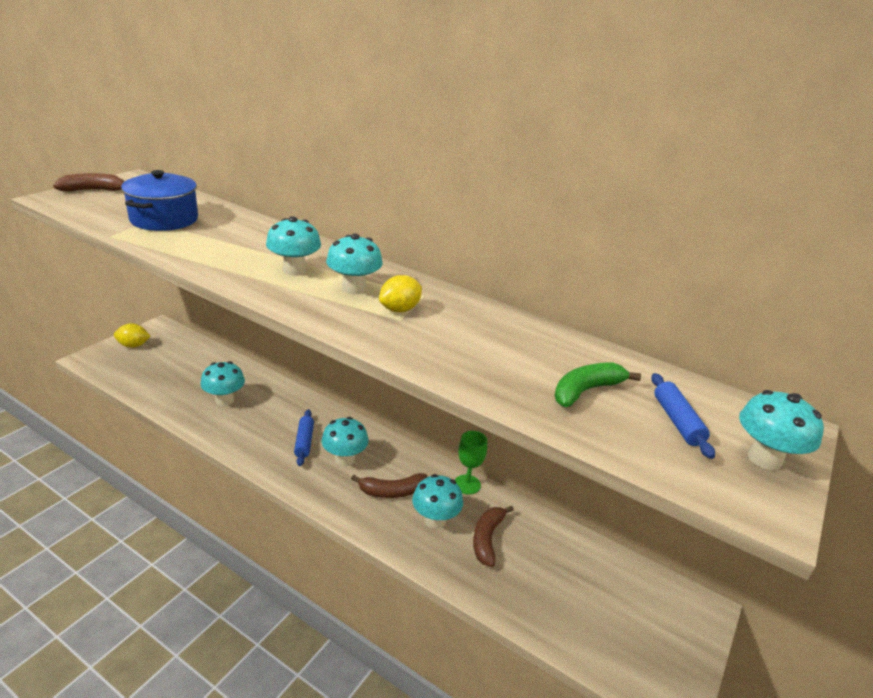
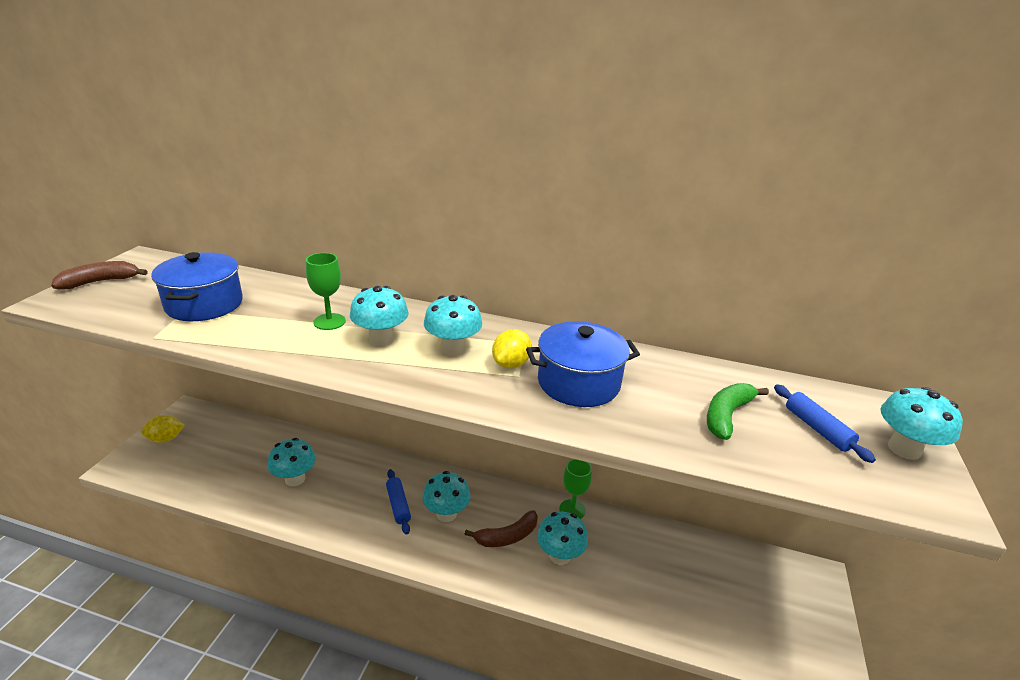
camera: 15 degrees left, 0 degrees up
brown banana [473,505,514,567] -> none
none -> green goblet [306,253,346,330]
none -> blue pot [526,321,640,407]

